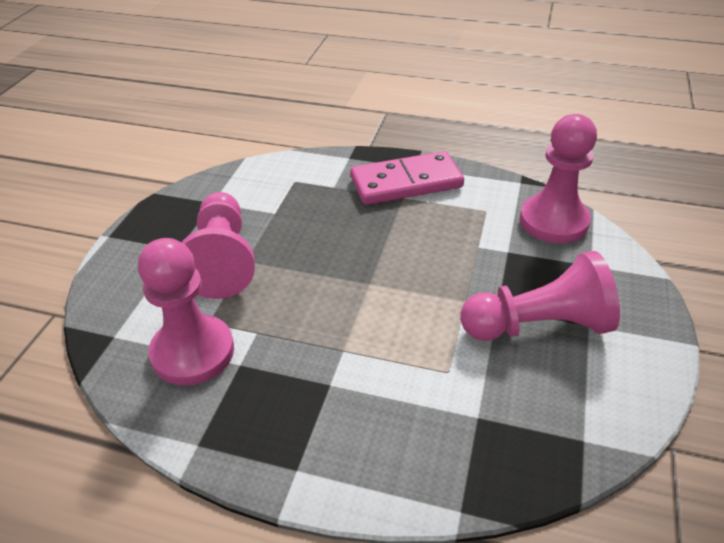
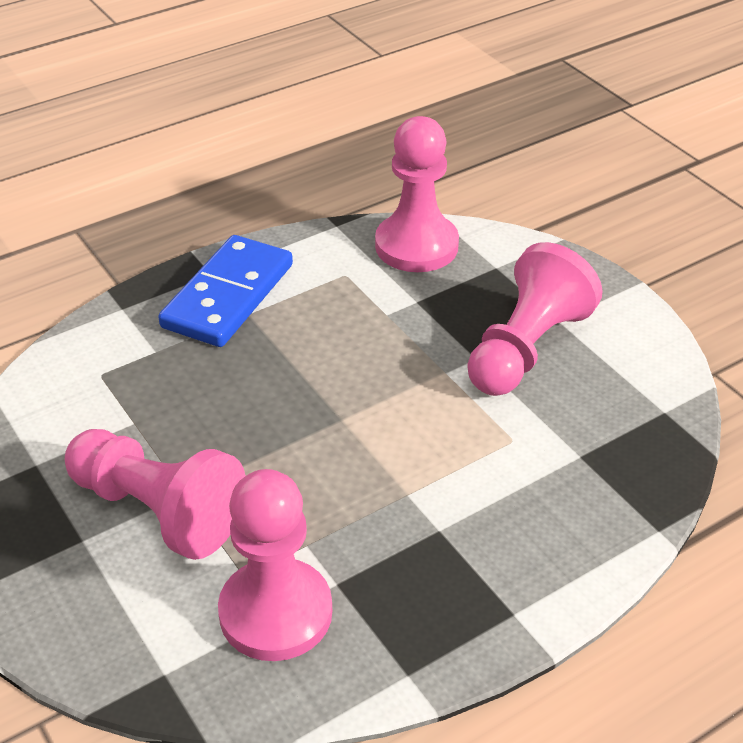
camera: 50 degrees left, 0 degrees up
pink domino [350,151,464,205] -> blue domino [158,235,293,347]

